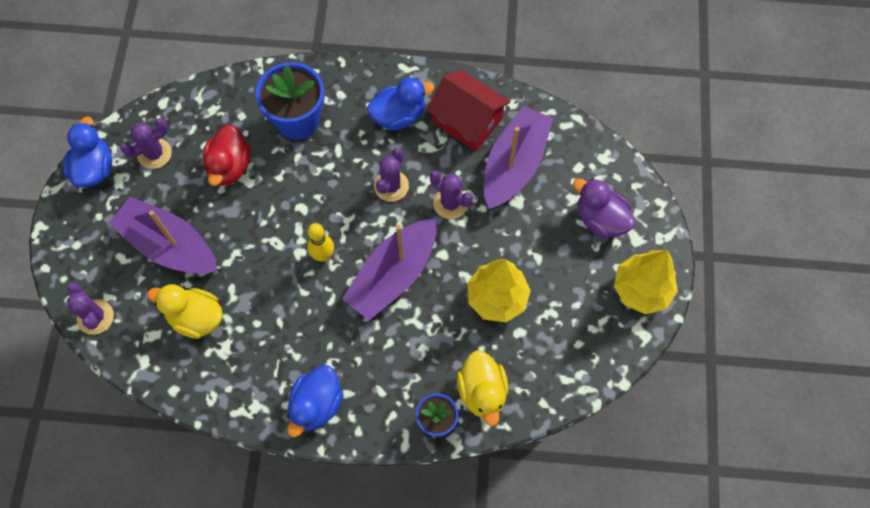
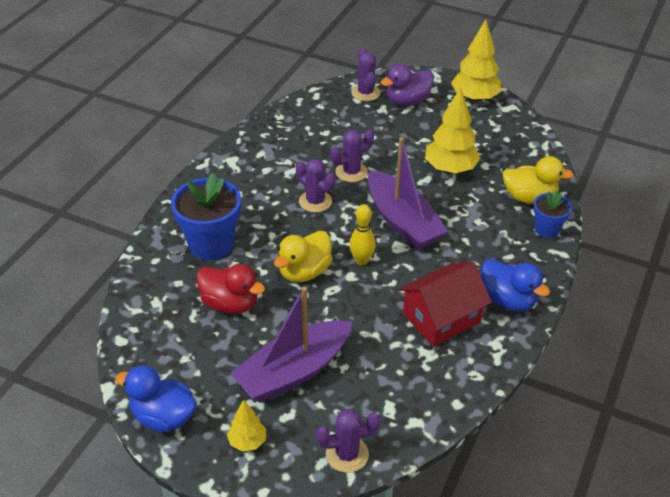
camera: 70 degrees left, 25 degrees down
purple cactus [120,118,172,169] -> purple cactus moved to [351,48,380,101]
yellow duck [147,284,223,339] -> yellow duck moved to [274,231,332,282]
blue duck [367,77,435,131] -> none
red house [427,70,510,151] -> red house moved to [399,262,492,347]
purple boat [484,106,553,209] -> none
none -> yellow tree [227,400,266,452]

